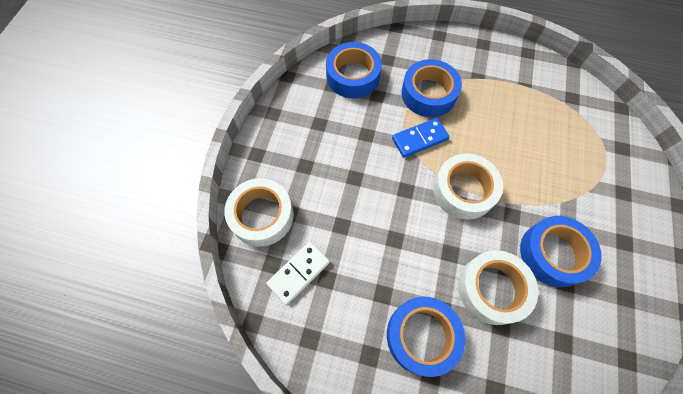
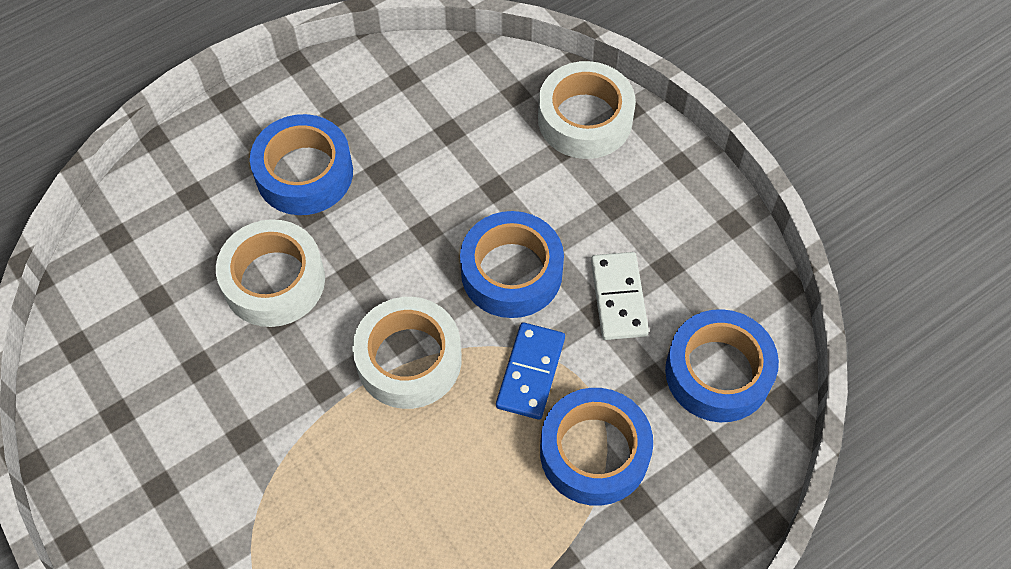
camera: 130 degrees right, 5 degrees down
white domino [266,242,330,305] -> white domino moved to [591,252,649,340]
blue tape [520,216,602,287] -> blue tape moved to [460,211,564,318]

